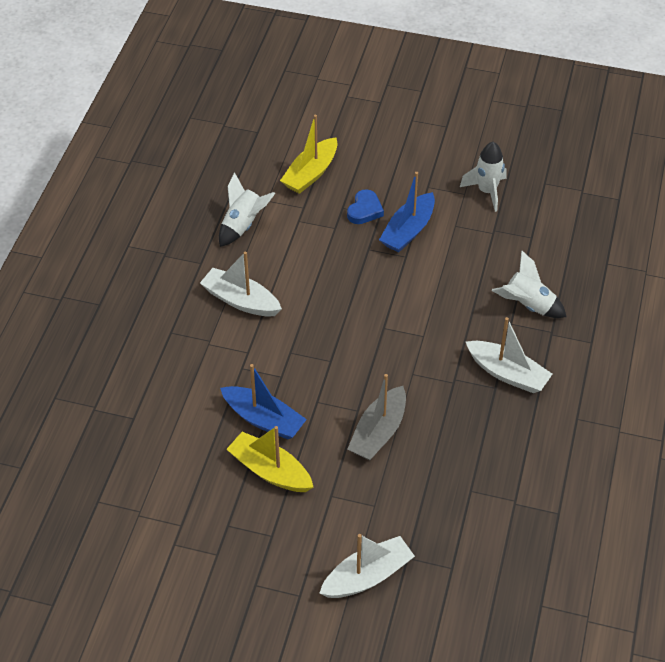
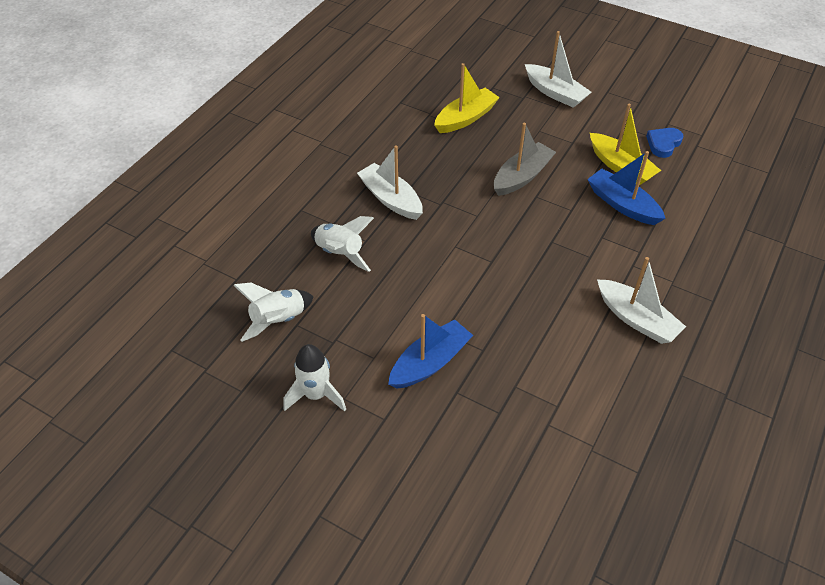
camera: 165 degrees left, 0 degrees up
white rocket [219,172,275,247] -> white rocket moved to [233,282,314,342]
yellow boat [280,115,337,194] -> yellow boat moved to [434,63,500,133]
white boat [319,534,415,598] -> white boat turned 120 degrees counterclockwise [525,31,591,108]
blue heart [347,189,384,224] -> blue heart moved to [646,128,684,158]

